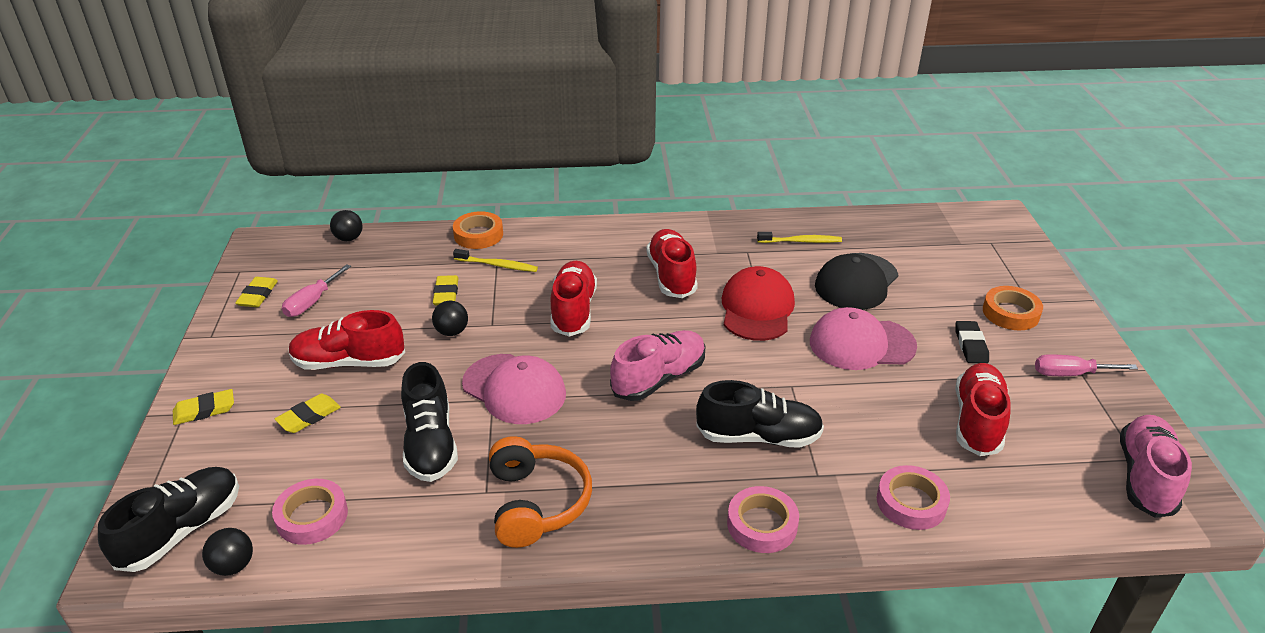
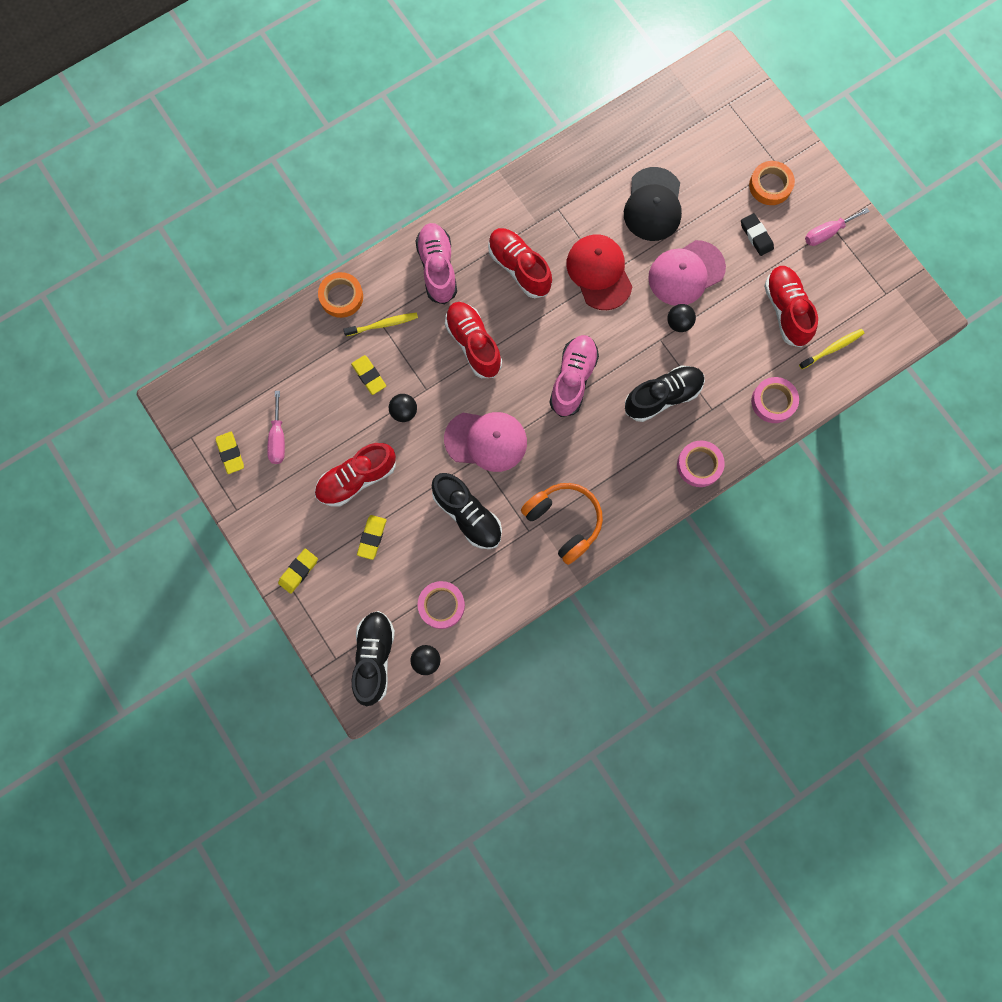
camera: 30 degrees left, 40 degrees up
black ball [330,210,363,241] -> black ball moved to [667,304,696,332]
yellow toothbrush [757,232,842,243] -> yellow toothbrush moved to [799,329,864,369]
pink shoe [1120,415,1192,518] -> pink shoe moved to [415,223,457,305]

